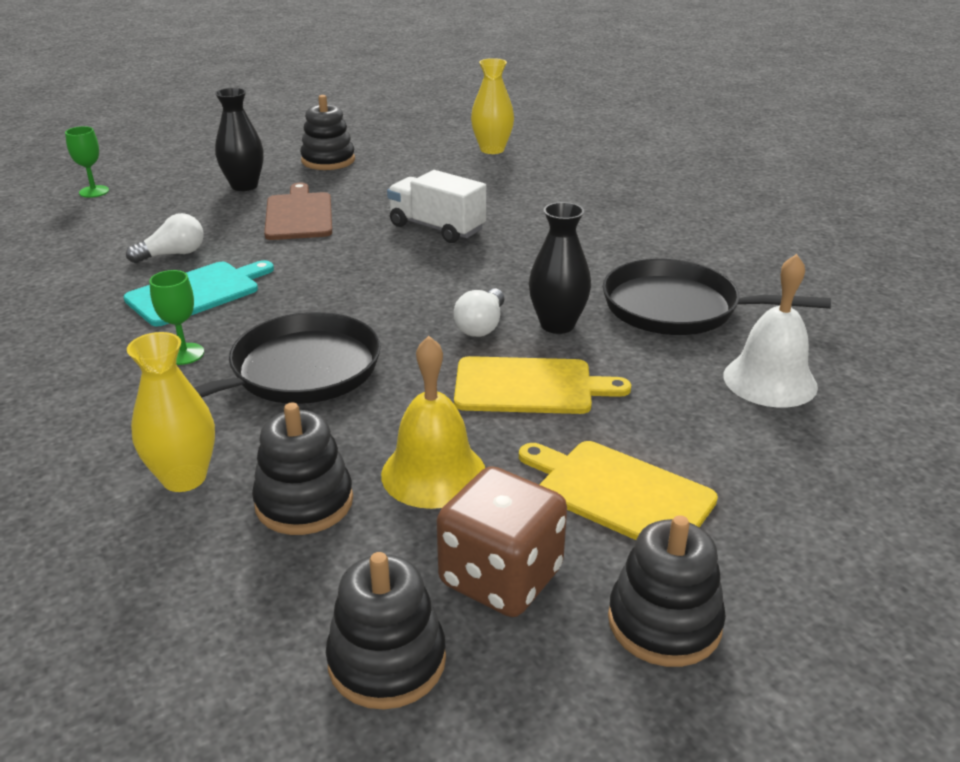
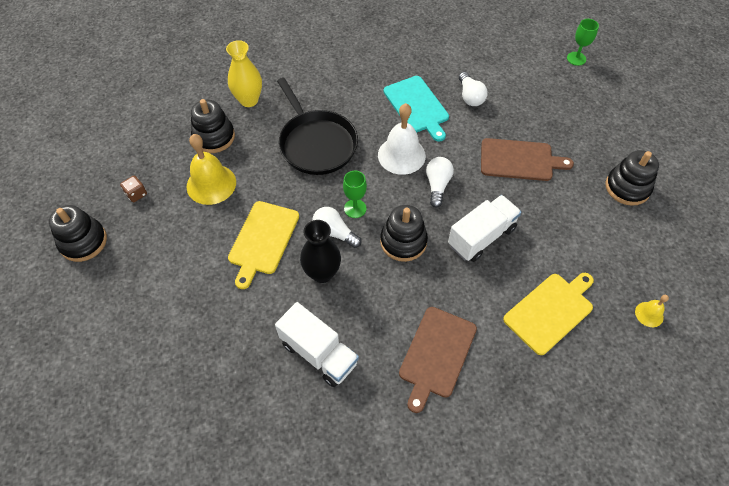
camera: 105 degrees right, 25 degrees up
green goblet [149,270,204,365] -> green goblet moved to [343,170,367,218]
black vase [215,88,264,191] -> none
black stacking toy [326,552,446,709] -> black stacking toy moved to [380,205,428,262]
brown dice [437,466,567,617] -> brown dice [120,176,147,202], size x0.43
yellow vase [471,58,514,154] -> yellow bell [635,295,669,327]
yellow cutting board [519,441,718,540] -> yellow cutting board moved to [503,273,594,355]
black pan [603,259,831,335] -> white truck [275,302,359,387]
white bell [723,254,818,408] -> white bell moved to [378,103,426,175]
none -> brown cutting board [399,307,477,413]
none -> white light bulb [426,157,454,207]

